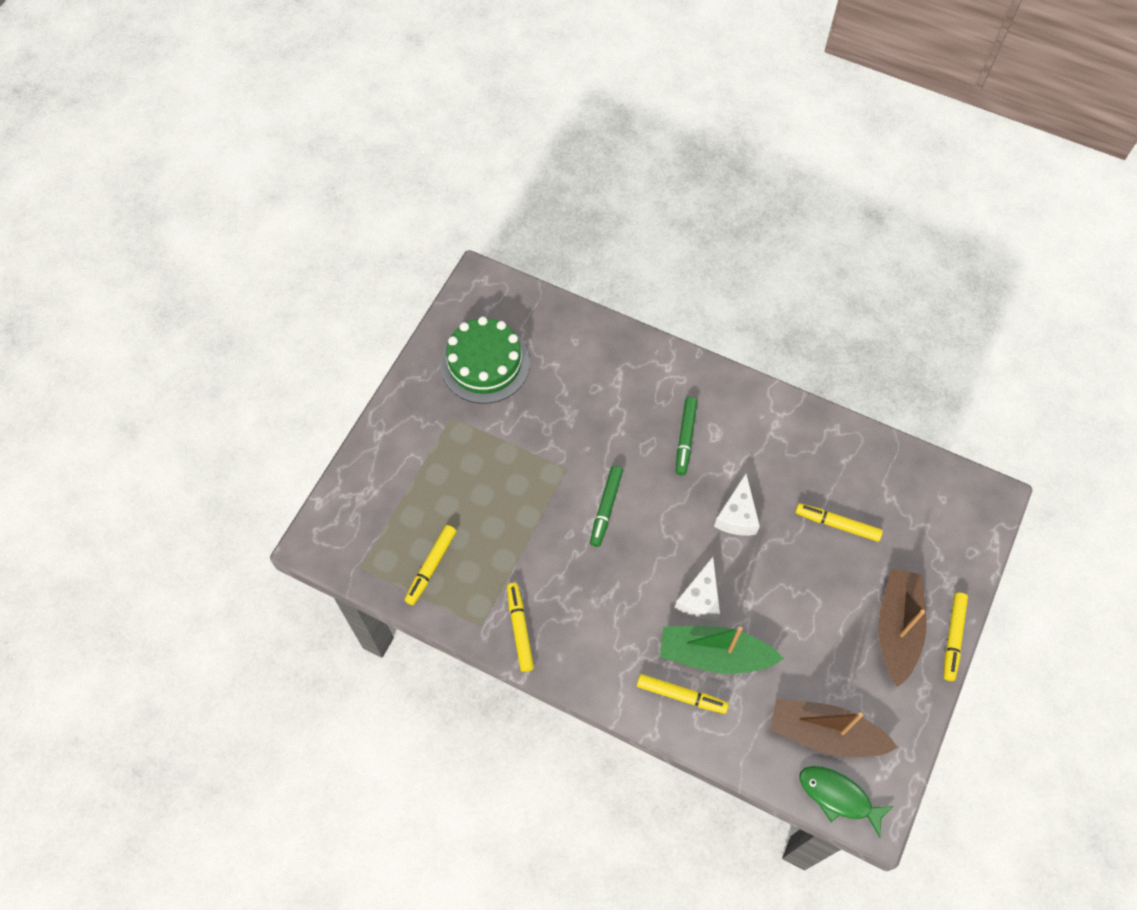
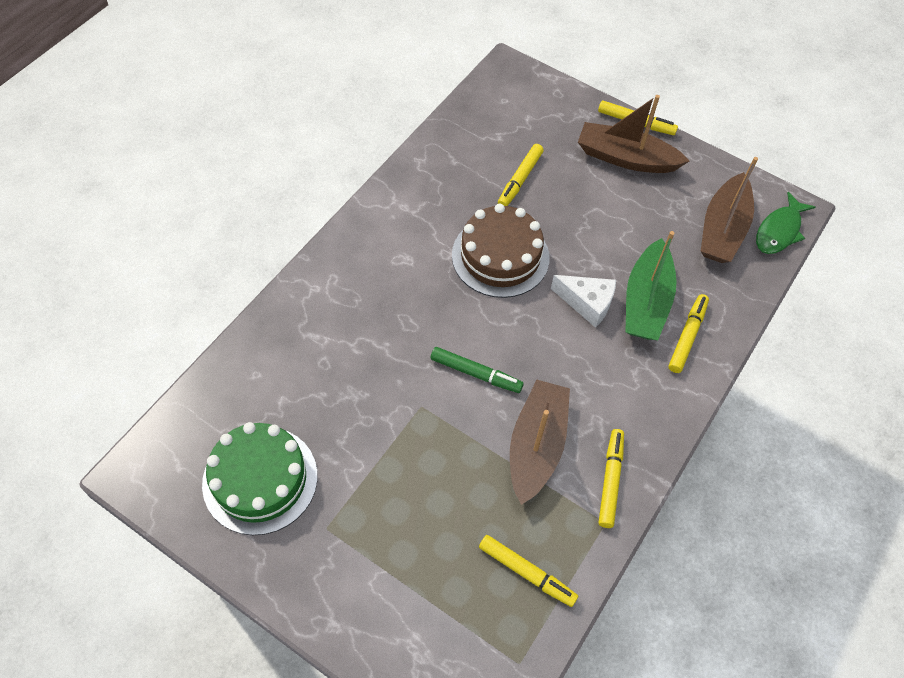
camera: 85 degrees left, 5 degrees down
yellow marker [507,583,534,672] -> yellow marker turned 105 degrees clockwise [598,429,624,528]
green marker [676,397,697,476] -> none
white cheese [714,474,760,536] -> brown cake [452,204,549,298]
none -> brown boat [510,380,570,505]

